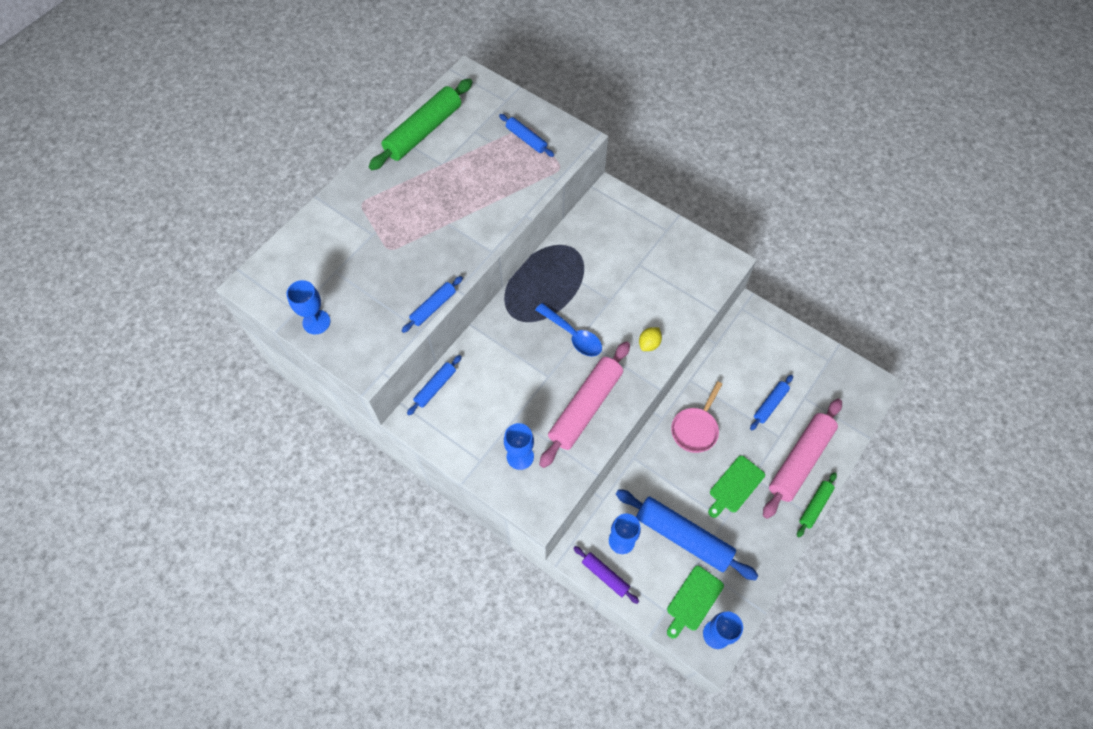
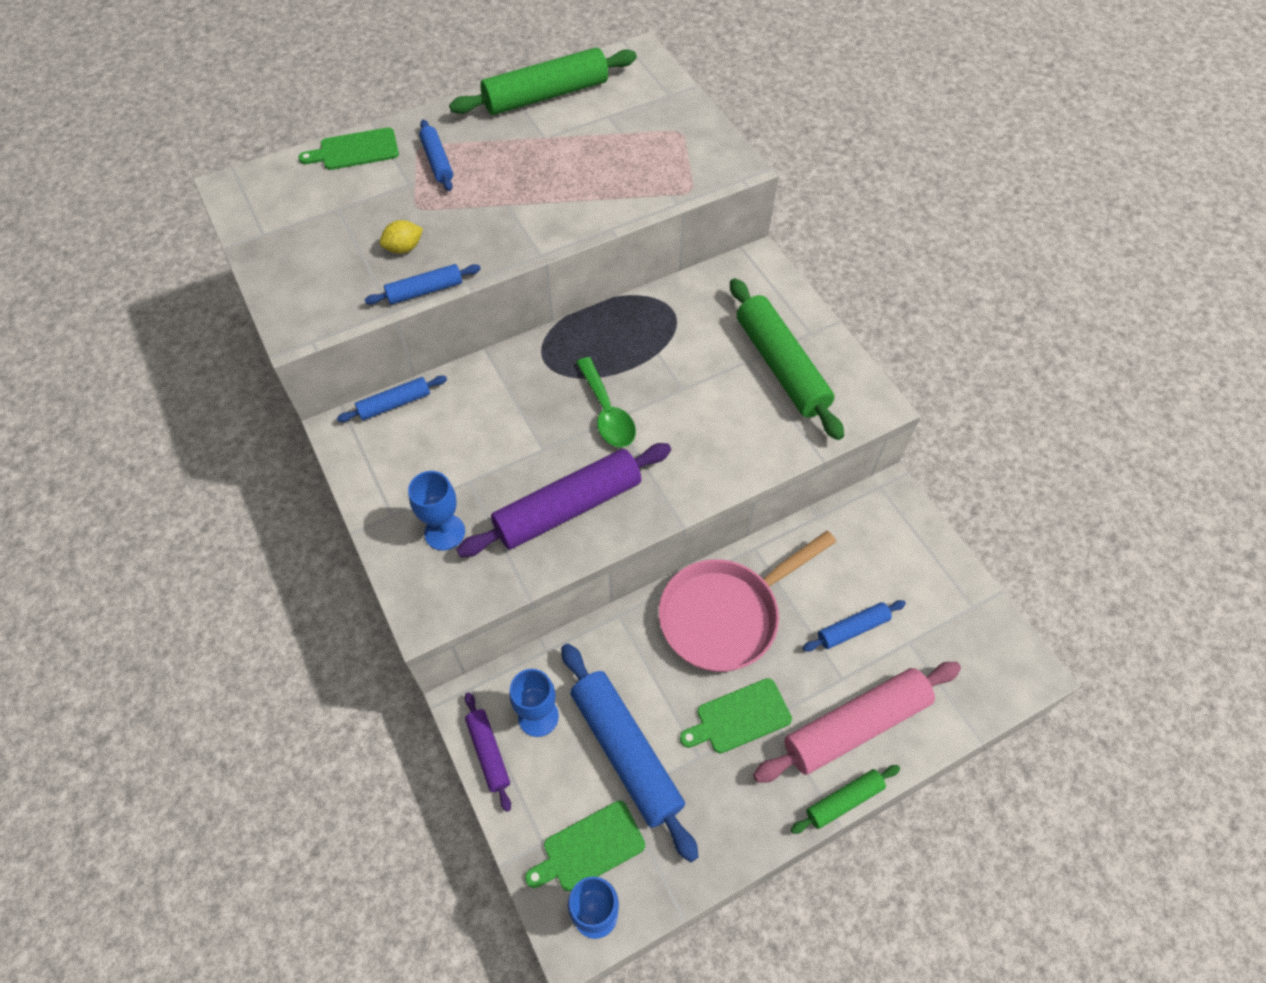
camera: 25 degrees right, 5 degrees down
blue goblet [287,280,330,335] -> none
blue rolling pin [499,114,554,157] -> blue rolling pin moved to [419,119,453,191]
blue spoon [535,303,602,357] -> green spoon [576,357,636,447]
pink rolling pin [539,341,630,468] -> purple rolling pin [456,443,671,557]
yellow lemon [639,327,662,351] -> yellow lemon moved to [380,220,423,253]
pink pan [671,381,722,453] -> pink pan [659,531,836,672], size x1.63
none -> green cutting board [298,127,399,170]
none -> green rolling pin [730,278,844,440]

